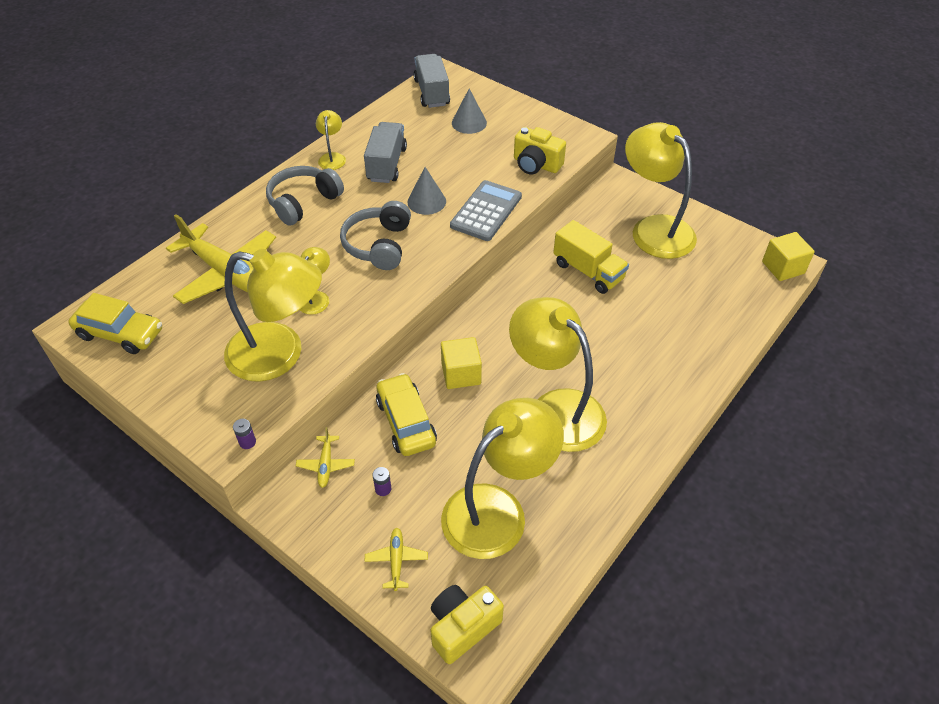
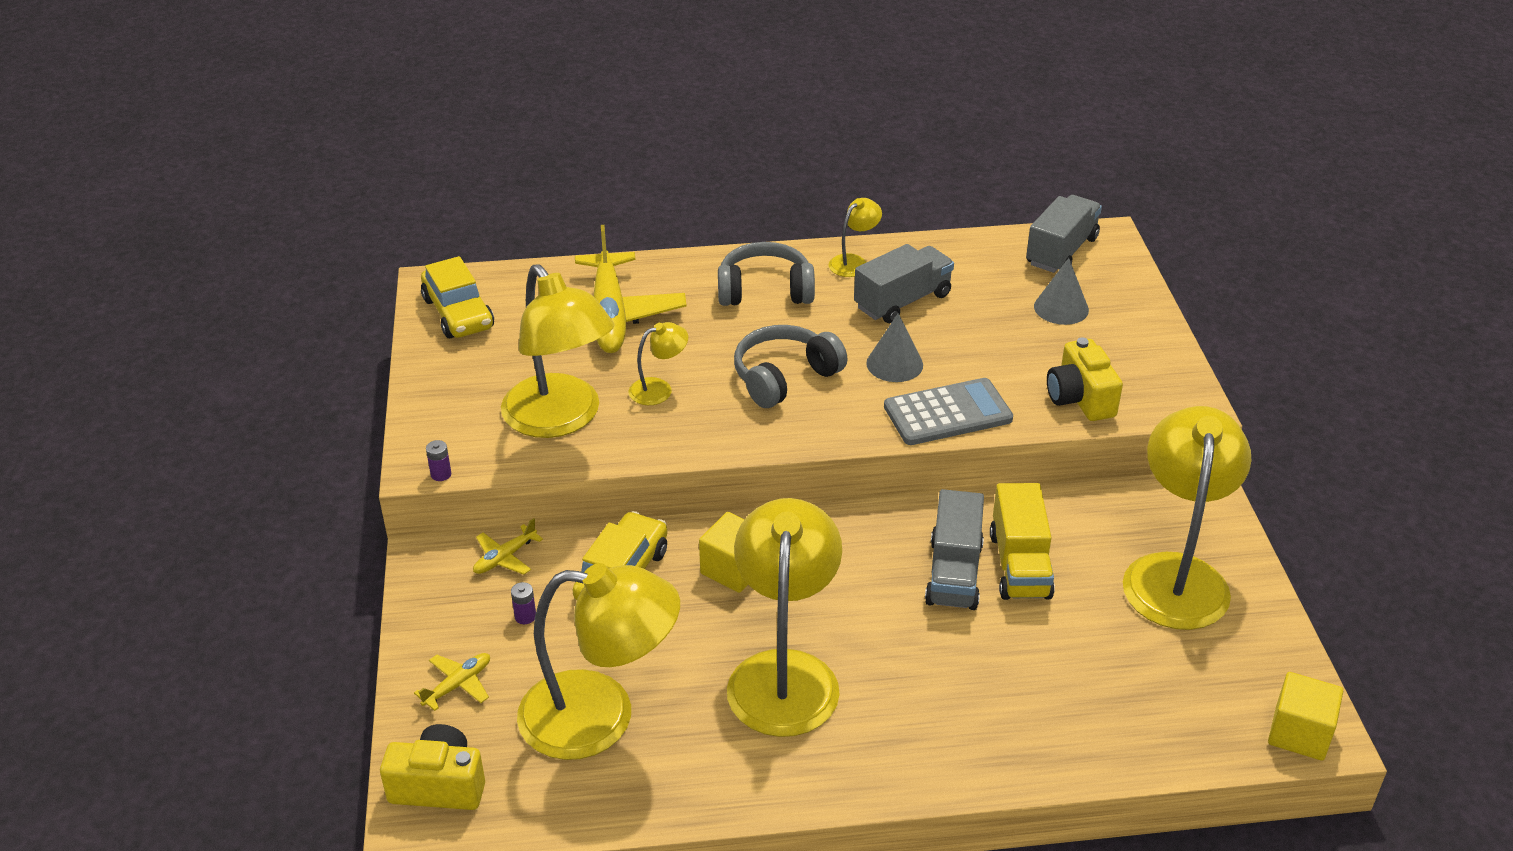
camera: 45 degrees right, 10 degrees down
none -> grey truck [925,489,984,610]

